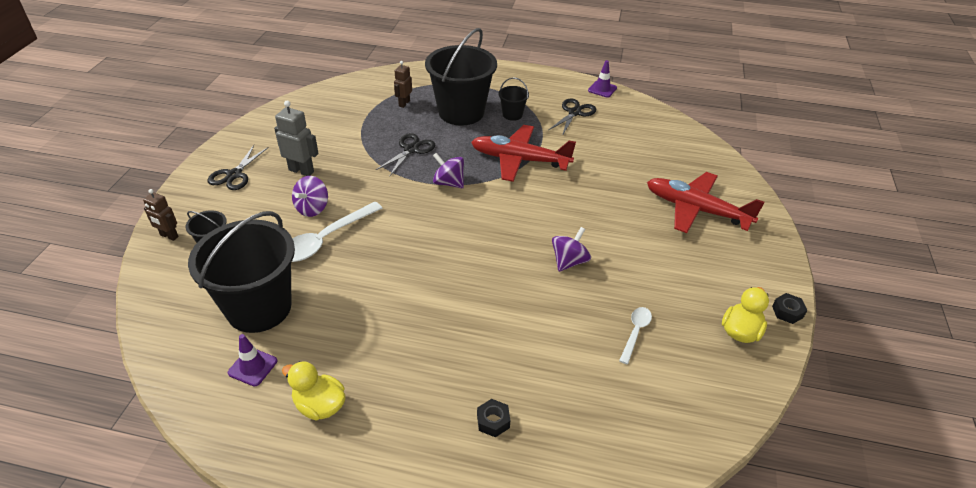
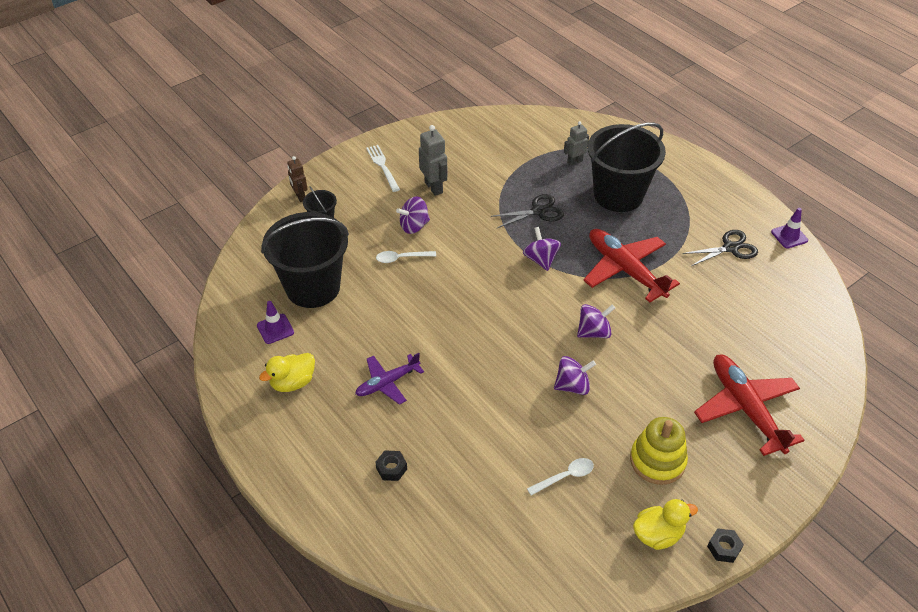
camera: 40 degrees right, 5 degrees up
black scissors [207,145,269,190] -> white fork [366,145,400,192]
yellow duck [282,361,346,420] -> yellow duck turned 105 degrees counterclockwise [259,353,315,392]
white spoon [292,201,383,262] -> white spoon [376,251,436,263], size x0.55
brown robot [394,61,412,108] -> grey robot [564,121,589,166]
black bucket [499,77,529,121] -> none
none -> purple plane [355,353,424,405]
none -> purple spinning top [577,304,615,338]
none -> yellow stacking toy [630,417,688,485]

